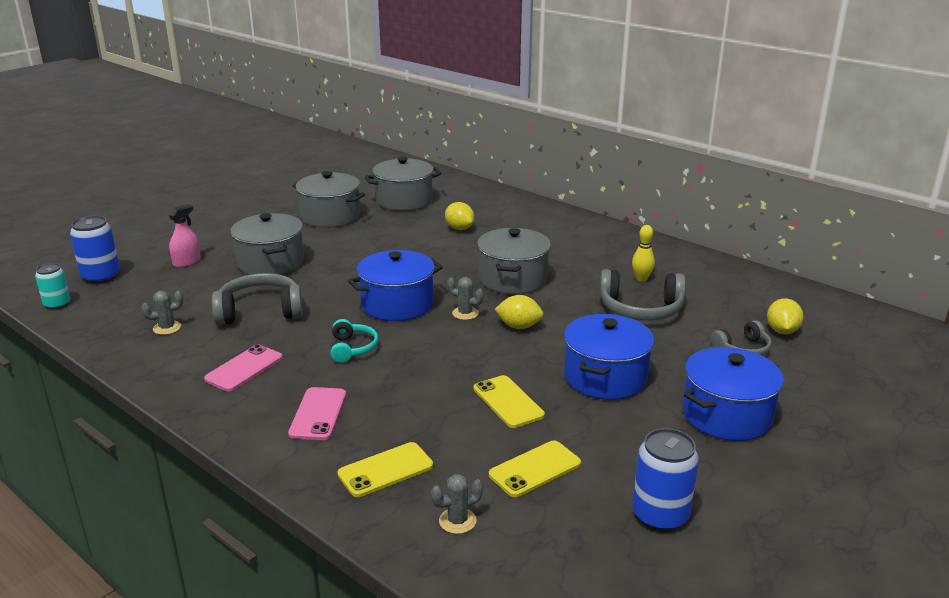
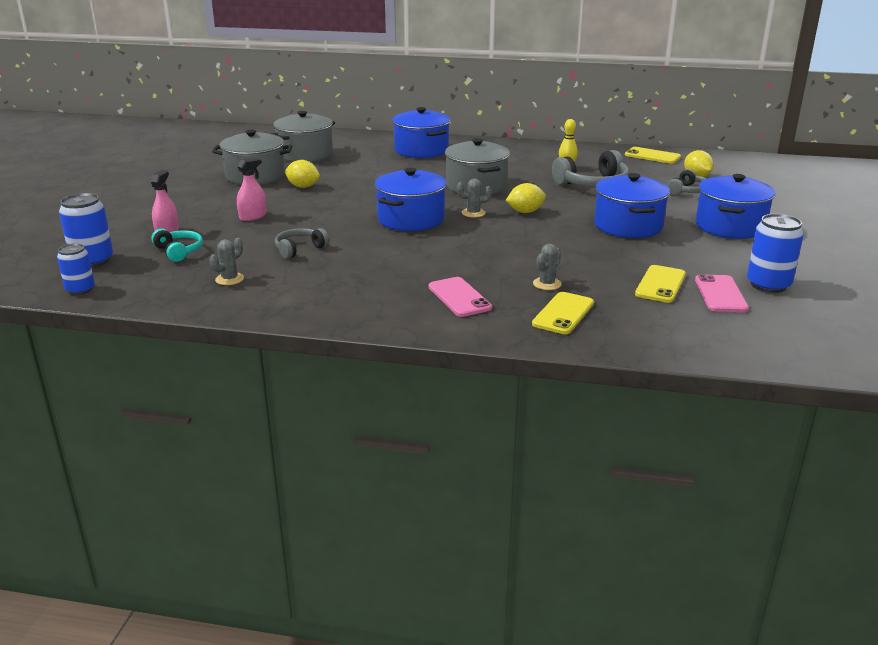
camera: 30 degrees left, 0 degrees up
turquoise can [35,263,70,309] -> blue can [57,243,95,295]
pink phone [204,344,283,391] -> pink phone moved to [695,274,749,312]
grey headphones [212,273,303,325] -> grey headphones [275,228,329,259], size x0.59
grey pot [230,213,304,275] -> pink spray bottle [237,157,267,221]
turquoise headphones [330,319,379,363] -> turquoise headphones moved to [151,229,203,262]
grey cactus [431,474,483,534] -> grey cactus moved to [533,244,562,290]
yellow lemon [445,202,474,230] -> yellow lemon moved to [284,160,320,188]
yellow phone [474,375,545,428] -> yellow phone moved to [625,147,681,164]
none -> blue pot [392,107,450,158]

